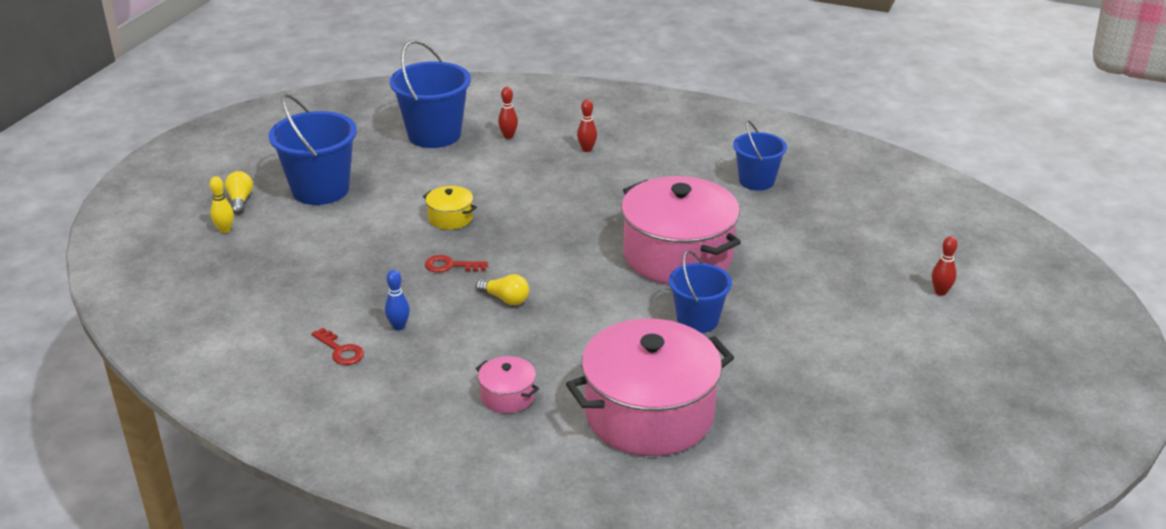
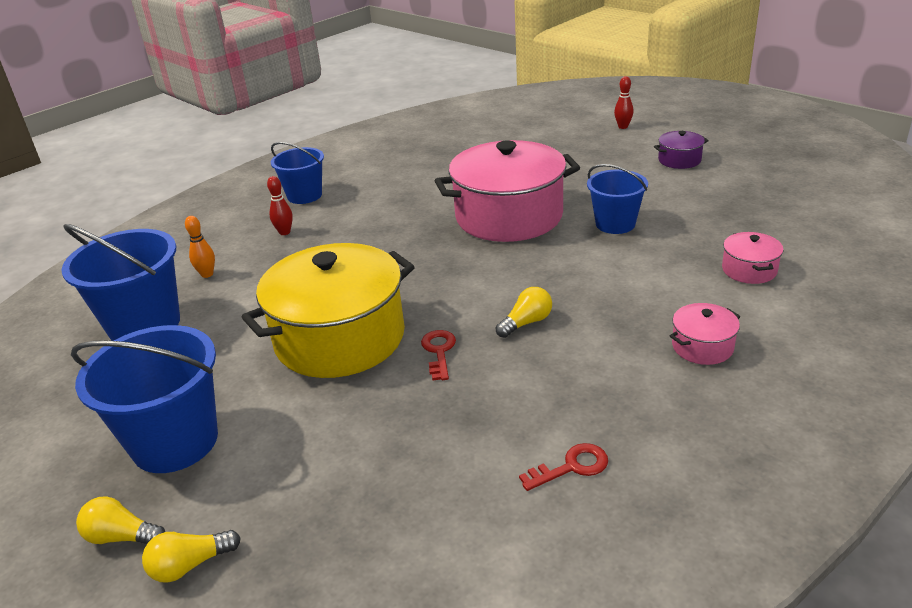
camera: 65 degrees left, 0 degrees up
yellow bowling pin [209,176,234,233] -> yellow light bulb [142,530,241,583]
blue bowling pin [385,270,410,331] -> none
yellow pot [423,186,477,230] -> yellow pot [242,243,415,378], size x2.34
red key [425,255,488,273] -> red key turned 150 degrees clockwise [421,330,456,380]
red bowling pin [498,87,518,139] -> orange bowling pin [185,216,215,278]
pink pot [566,319,734,456] -> pink pot [722,232,784,284], size x0.43
blue bucket [733,120,787,191] -> blue bucket moved to [271,142,324,204]
none -> purple pot [654,131,709,169]

